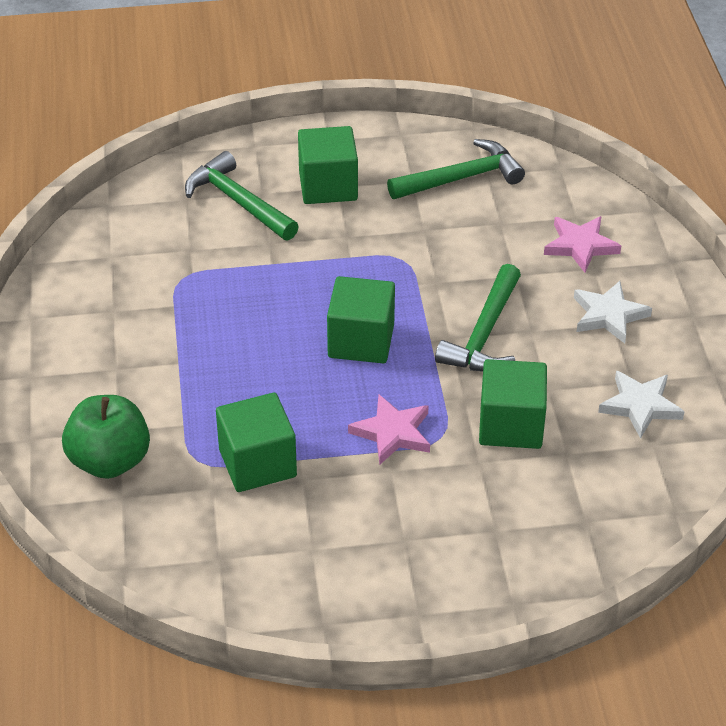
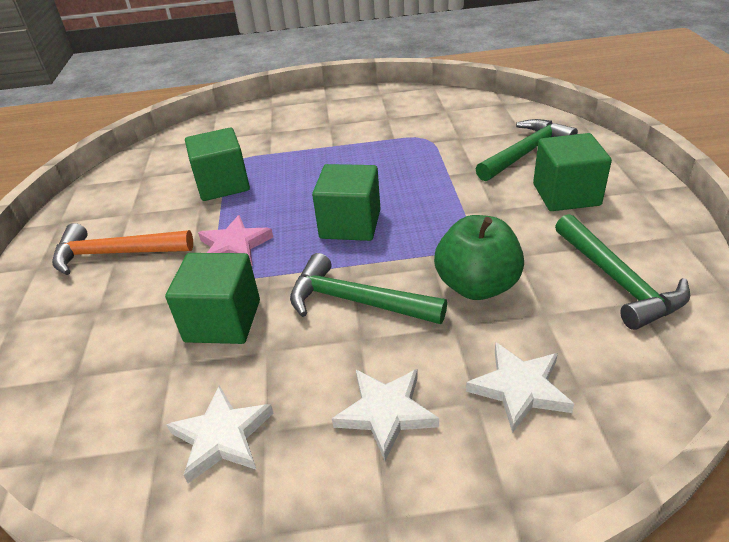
camera: 95 degrees right, 5 degrees down
green apple [62,395,150,479] -> green apple moved to [434,215,524,300]
pink star [544,216,621,273] -> white star [466,343,574,433]
none -> orange hammer [52,223,193,275]

